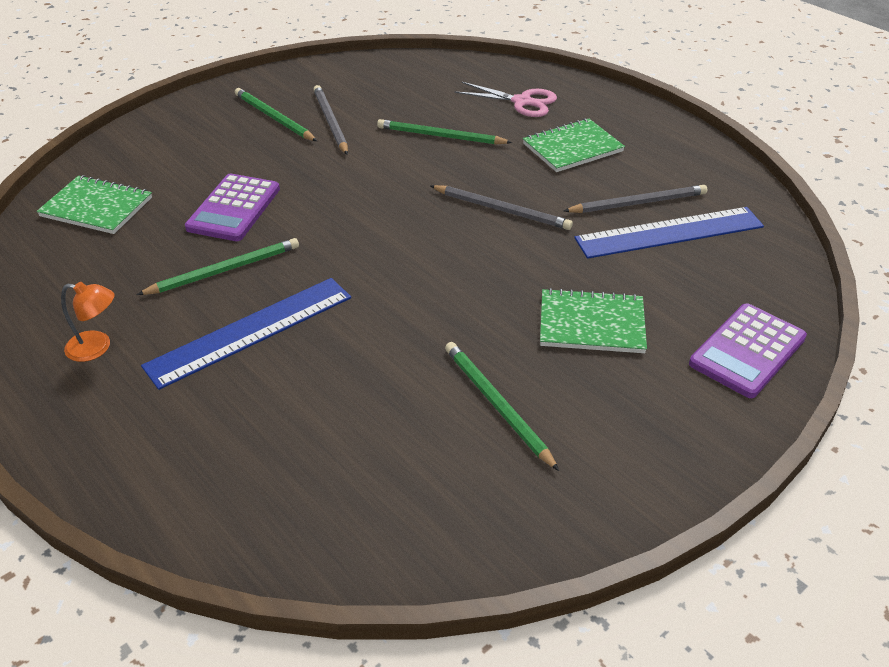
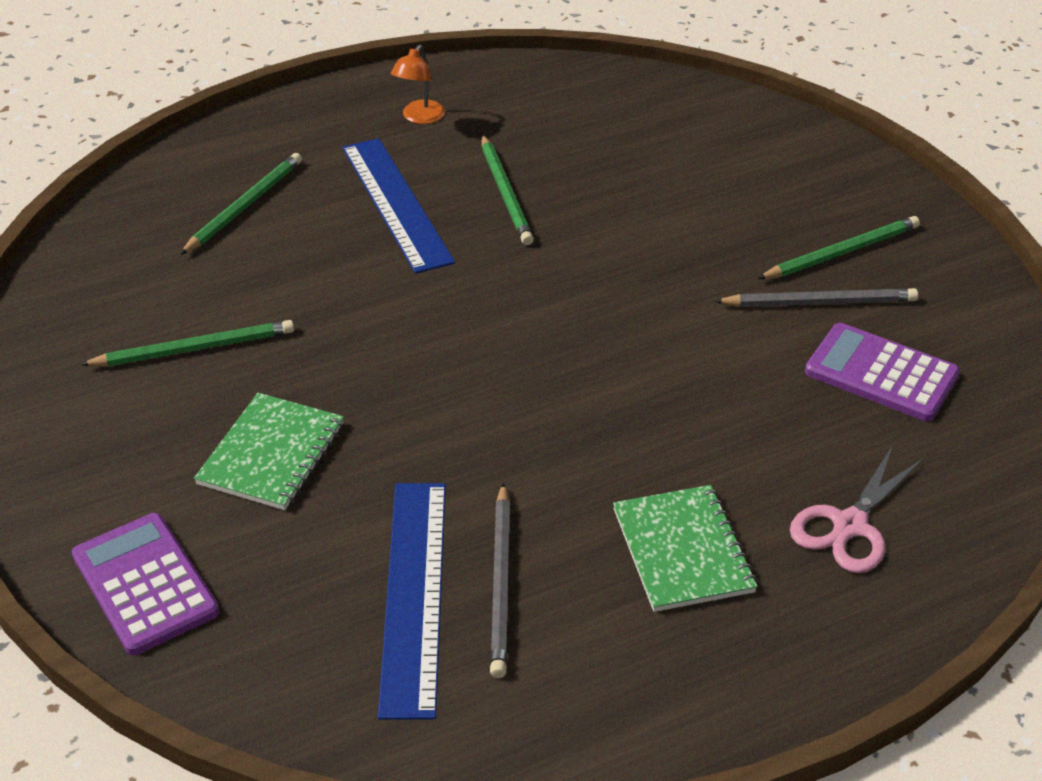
camera: 105 degrees right, 0 degrees up
green notebook [37,175,152,234] -> none
purple calculator [185,174,280,241] -> purple calculator moved to [805,323,960,421]
green pencil [377,119,512,145] -> green pencil moved to [180,153,302,255]
grey pencil [431,185,573,230] -> none

